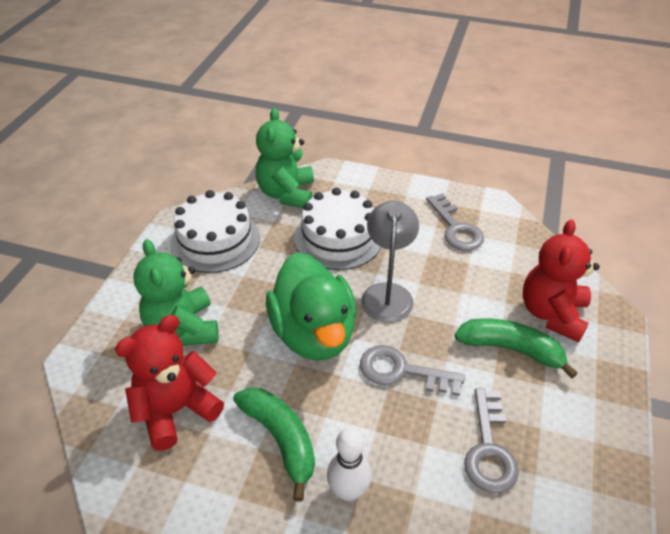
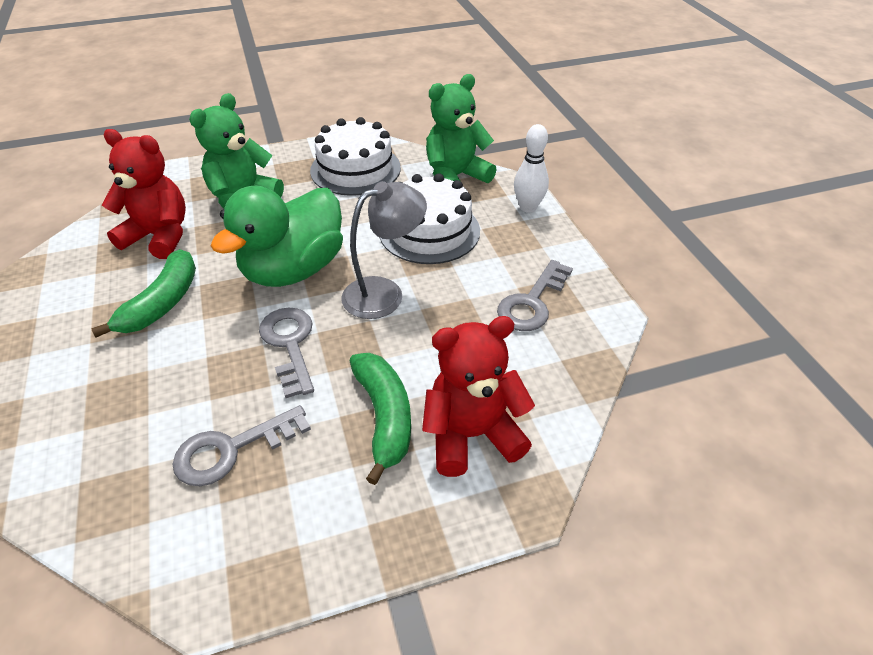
camera: 55 degrees right, 0 degrees up
white bowling pin [327,427,371,501] -> white bowling pin moved to [514,124,549,213]

